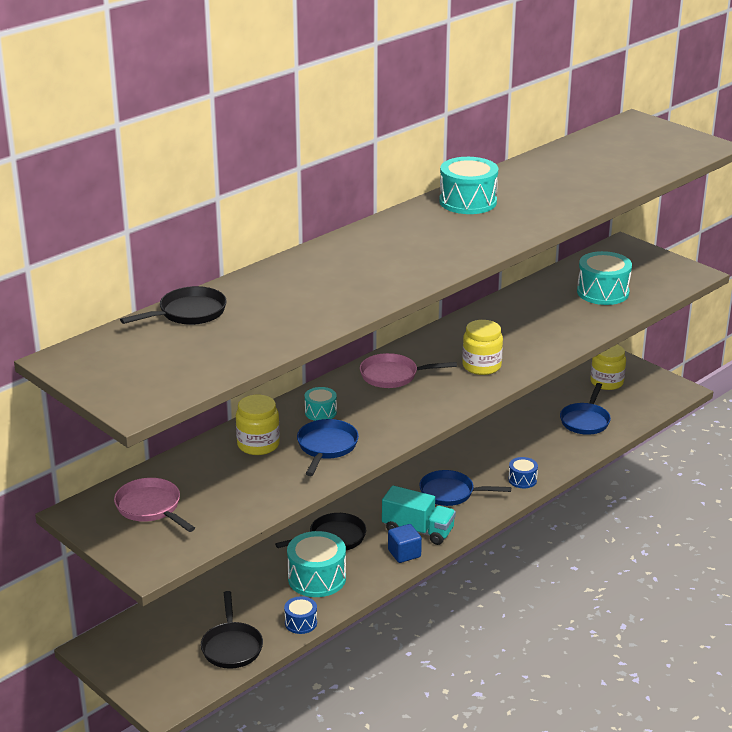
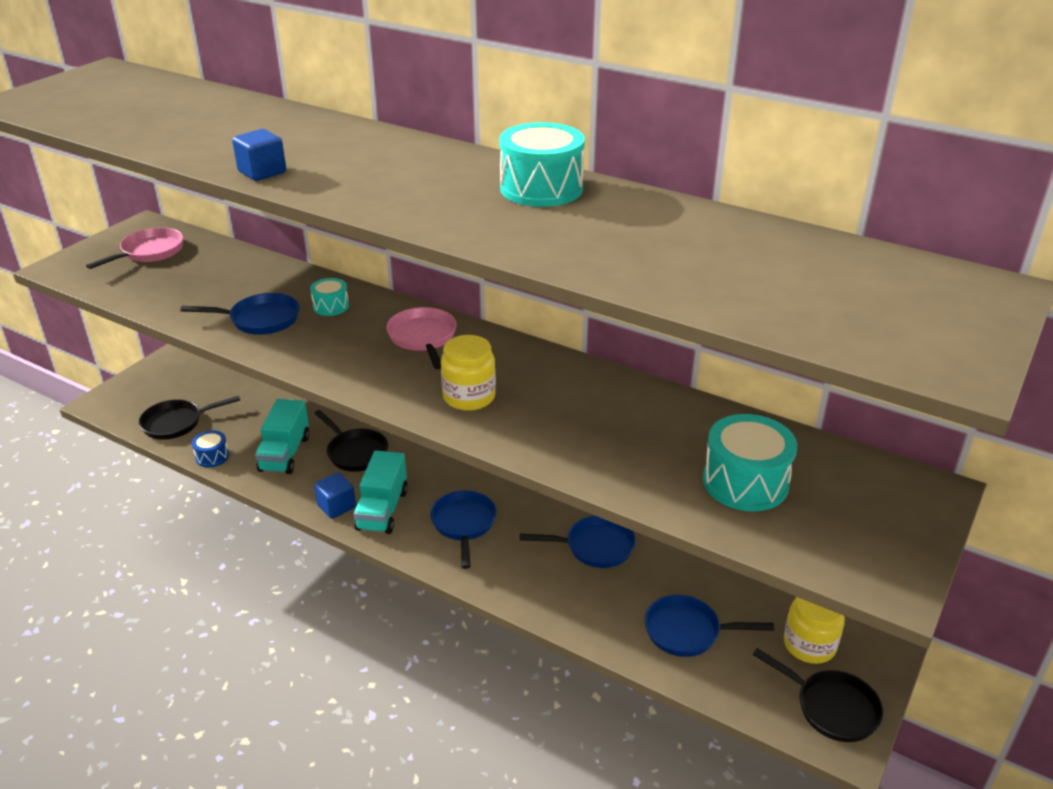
camera: 75 degrees right, 5 degrees up
black pan [120,286,227,325] -> black pan moved to [753,648,884,742]
yellow jar [236,395,280,455] -> none
turquoise drum [287,531,346,597] -> turquoise truck [255,399,310,474]
blue drum [508,457,538,488] -> none
none -> blue cube [232,129,286,181]
none -> blue pan [520,516,636,568]

